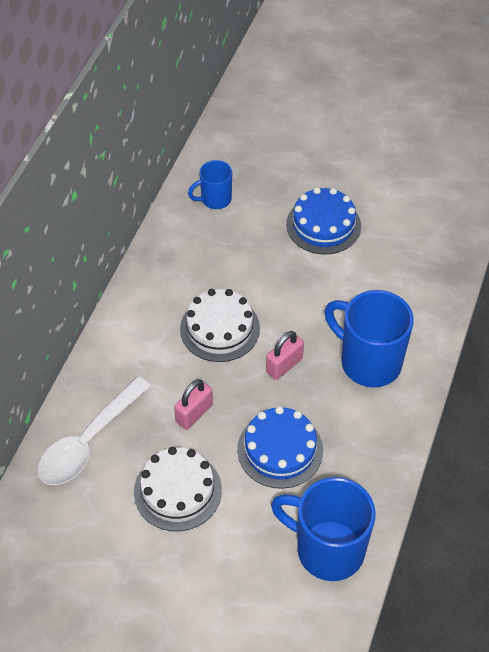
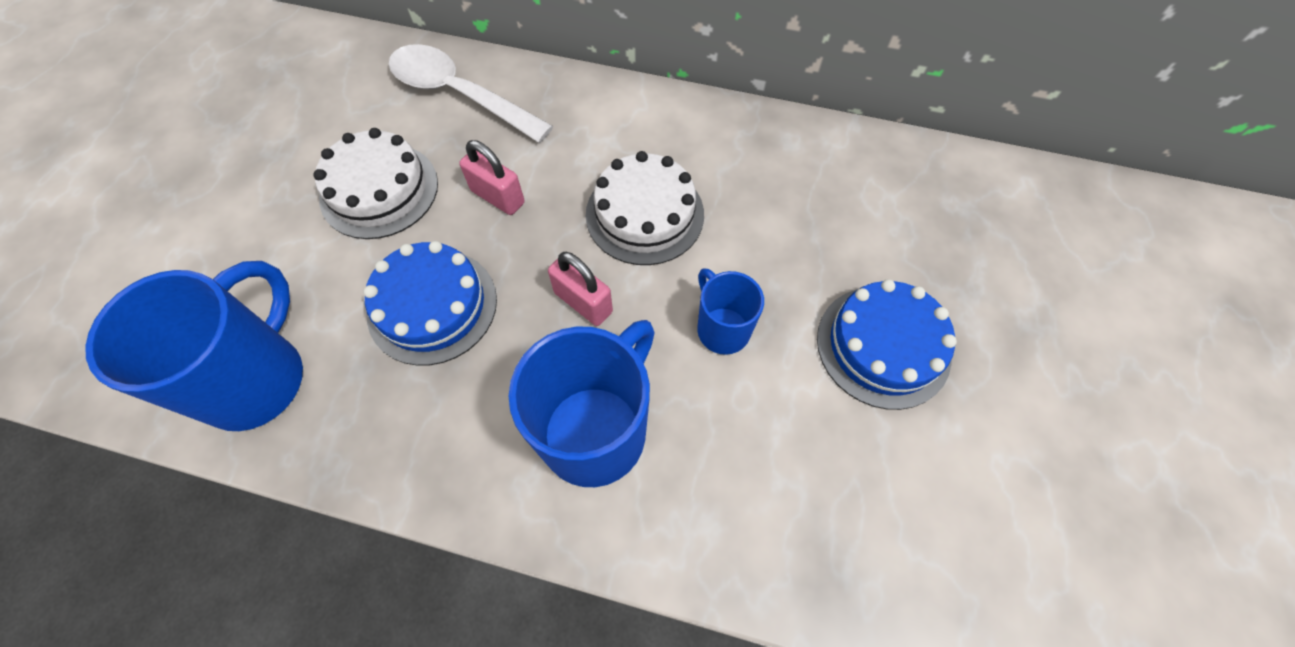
camera: 85 degrees right, 10 degrees up
blue mug [188,160,232,209] -> blue mug moved to [697,268,764,355]

